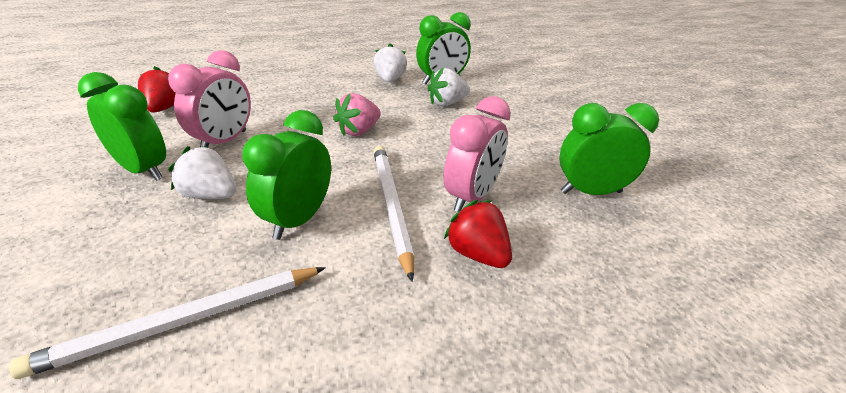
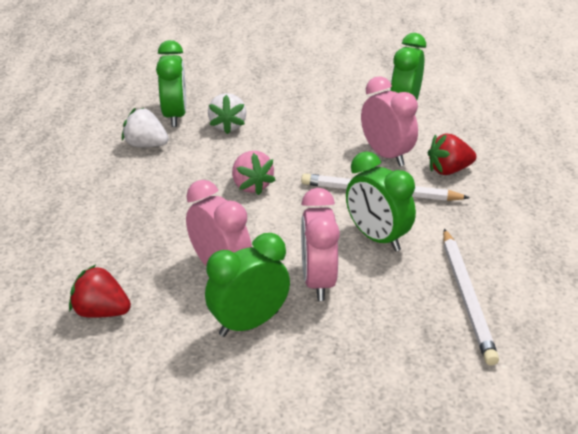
camera: 65 degrees left, 0 degrees up
white strawberry [168,146,236,199] -> pink clock [301,188,340,301]

